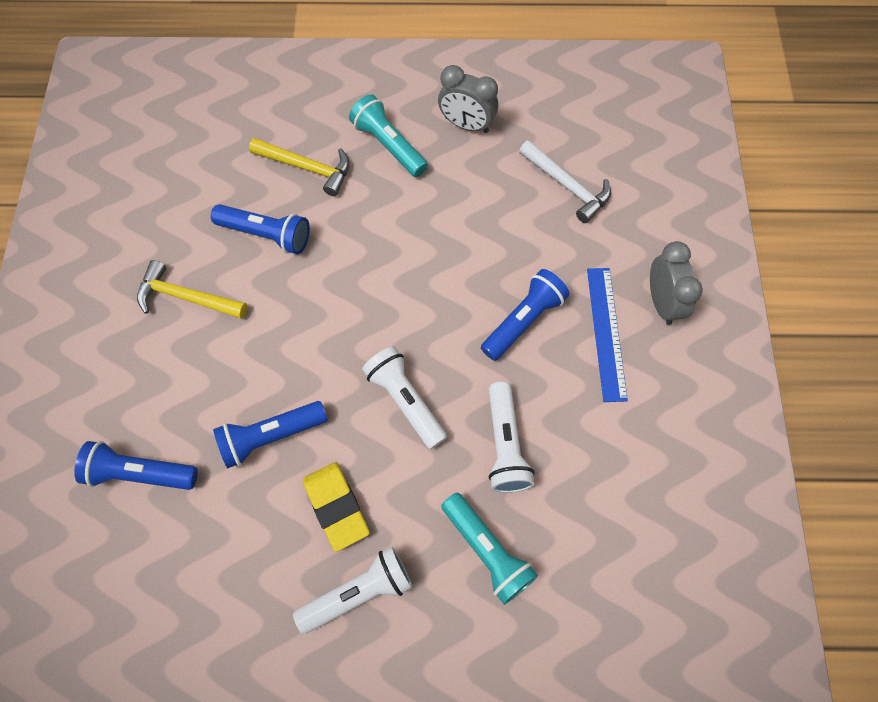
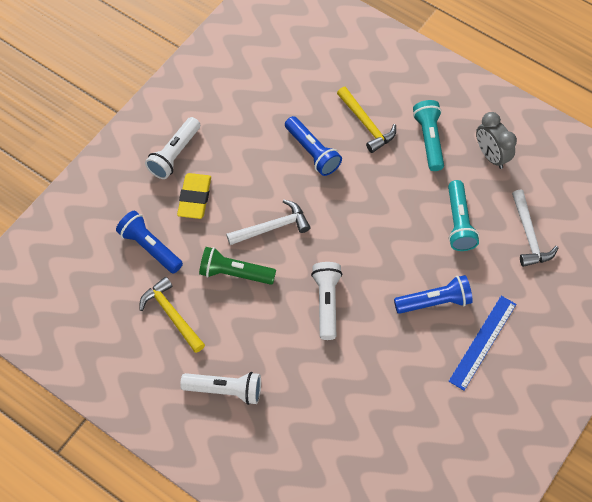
camera: 35 degrees right, 5 degrees down
yellow hammer [137,260,247,319] -> yellow hammer moved to [139,277,205,353]
blue flashlight [213,401,328,469] -> green flashlight [199,247,276,285]
yellow eraser [303,462,370,552] -> yellow eraser moved to [177,173,211,219]
turquoise flashlight [441,493,538,605] -> turquoise flashlight moved to [448,180,479,251]
white flashlight [488,382,535,493] -> white flashlight moved to [145,117,200,179]
grey clock [650,241,703,325] -> none
none -> white hammer [226,200,310,245]

